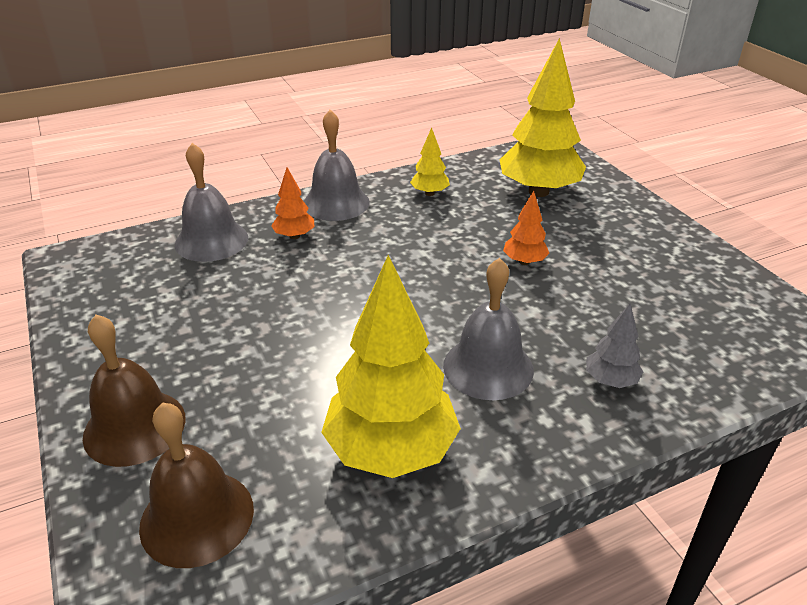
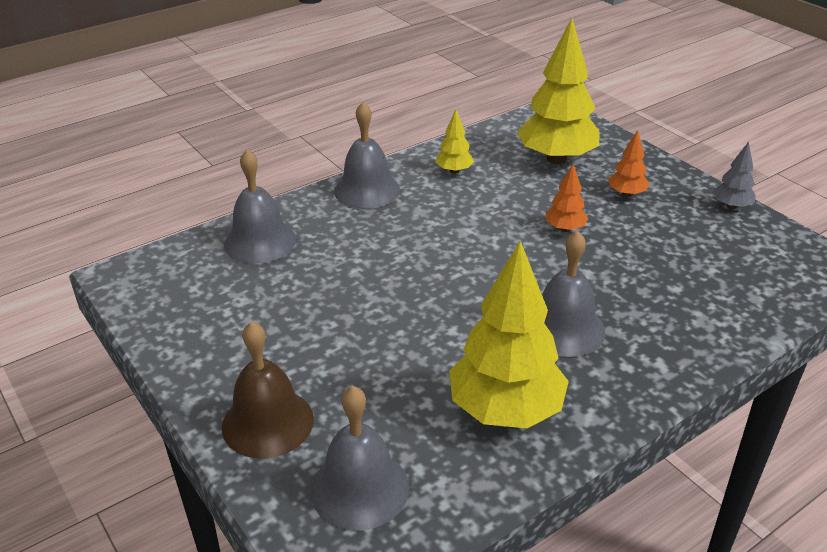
camera: 10 degrees left, 0 degrees up
brown bell [139,403,254,568] -> grey bell [310,386,409,530]
orange tree [271,167,314,239] -> orange tree moved to [608,130,649,197]
grey tree [586,304,643,388] -> grey tree moved to [713,142,756,209]

